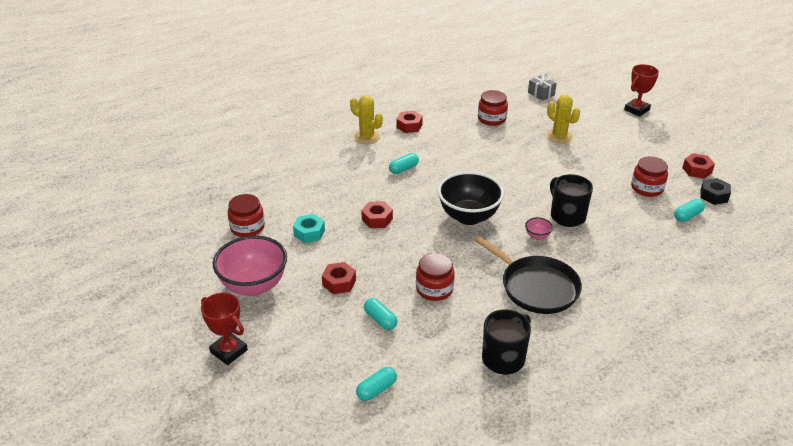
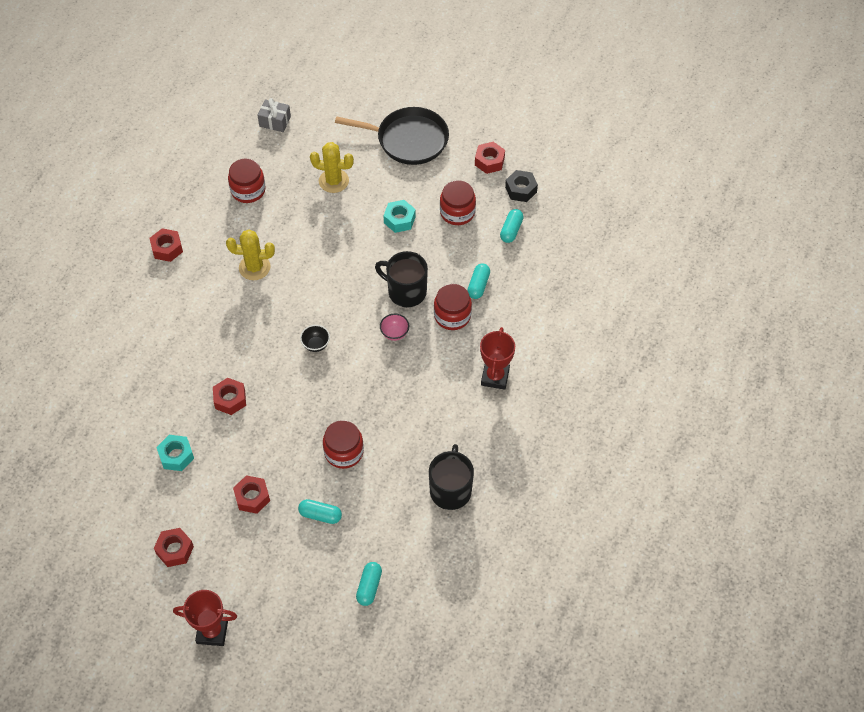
camera: 35 degrees left, 20 degrees up
pink bowl [213,236,287,296] -> red nut [154,528,194,567]
red jar [228,194,265,237] -> red jar moved to [434,284,472,330]
yellow cactus [350,95,383,144] -> yellow cactus moved to [226,230,275,280]
turquoise capsule [389,153,419,174] -> turquoise capsule moved to [467,263,490,299]
black bowl [438,171,504,225] -> black bowl [300,325,330,352], size x0.41
black pan [474,235,582,314] -> black pan moved to [335,107,449,165]
red trophy [624,64,659,117] -> red trophy moved to [480,327,515,390]
none -> turquoise nut [383,200,416,233]

